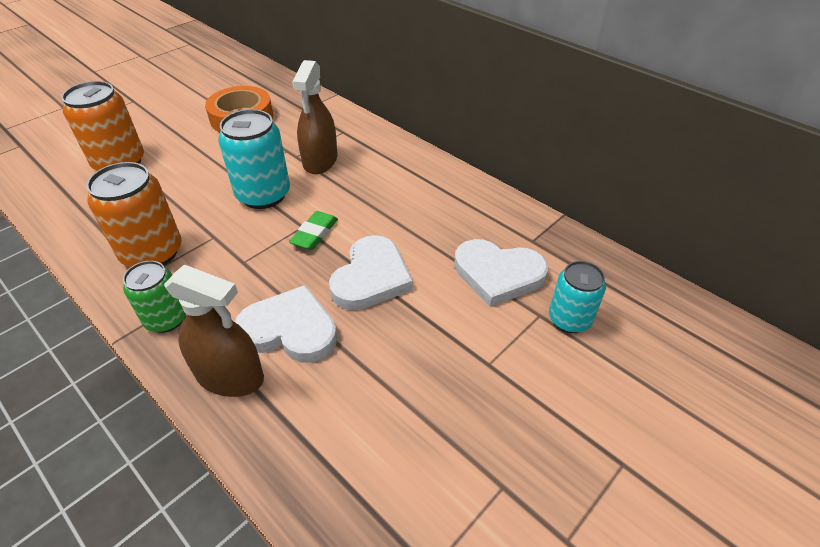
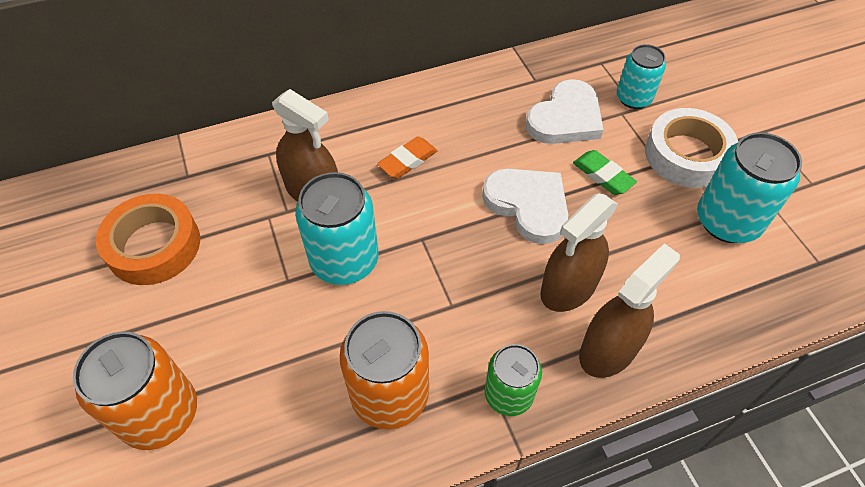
camera: 65 degrees left, 10 degrees up
white heart [235,285,337,362] -> brown spray bottle [540,193,618,312]
green eraser [289,211,338,250] -> green eraser moved to [573,150,637,195]
none -> orange eraser [377,136,438,179]
none -> white tape [645,108,738,188]
none -> turquoise can [697,132,802,243]

